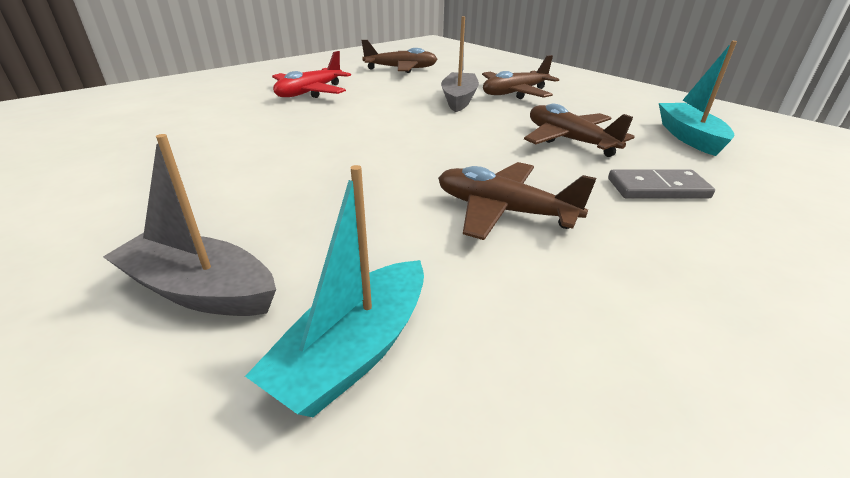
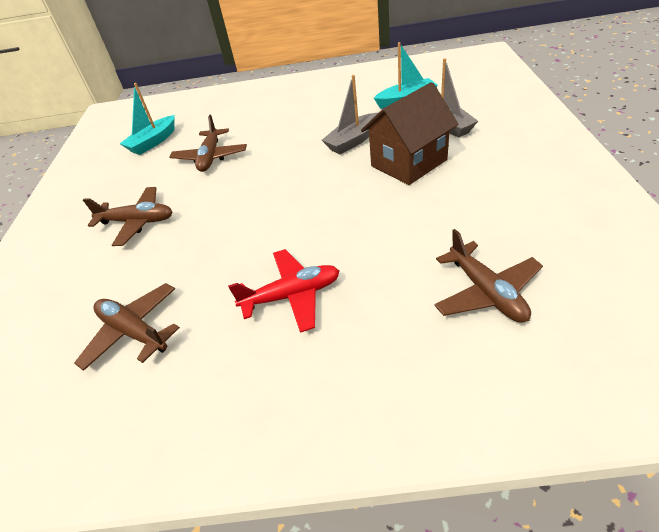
camera: 135 degrees left, 10 degrees up
brown plane [438,162,596,240] -> brown plane moved to [434,229,543,323]
grey boat [441,17,479,112] -> grey boat moved to [322,75,378,154]
grey domino [608,169,715,198] -> none
none -> brown house [361,82,458,185]

